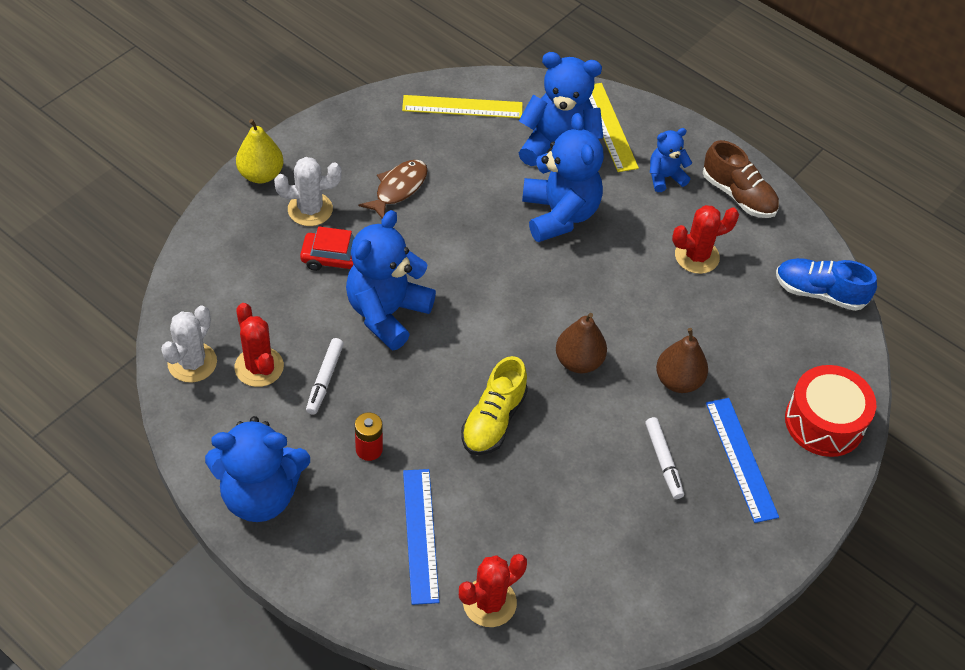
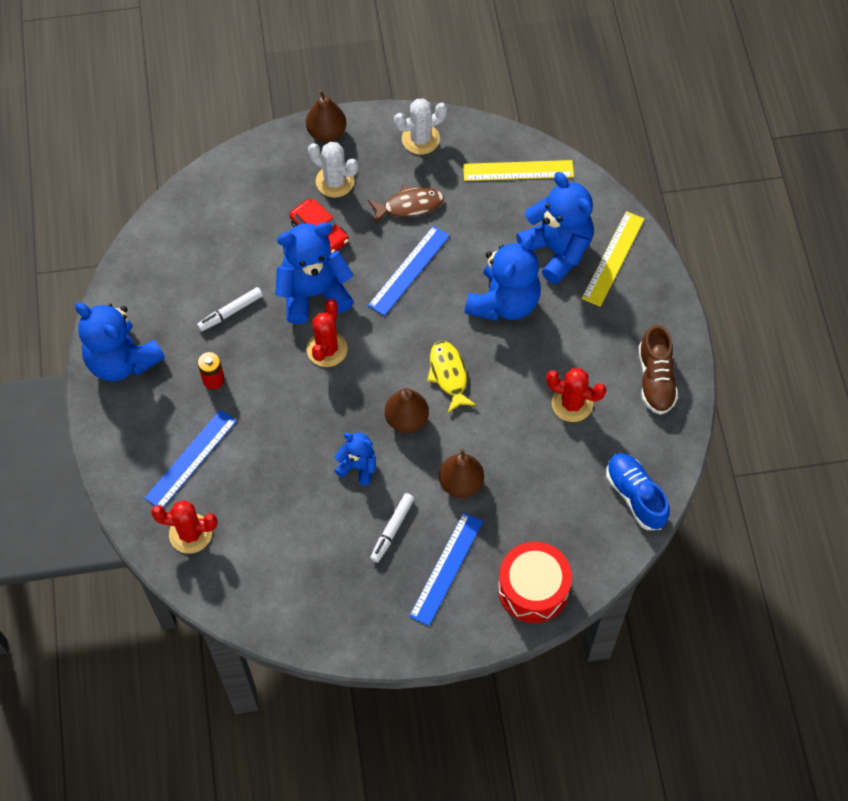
camera: 45 degrees right, 10 degrees up
white cactus [161,305,217,383] -> white cactus moved to [394,99,447,155]
red cactus [234,303,284,387] -> red cactus moved to [307,299,348,367]
yellow pear [236,119,284,183] -> brown pear [306,90,346,142]
yellow ruler [402,95,523,118] -> yellow ruler turned 45 degrees counterclockwise [463,160,574,181]
yellow shoe [461,356,528,455] -> none
blue teddy bear [650,128,692,192] -> blue teddy bear moved to [334,433,376,485]
none -> blue ruler [368,226,450,316]
none -> yellow fish [427,341,476,413]

